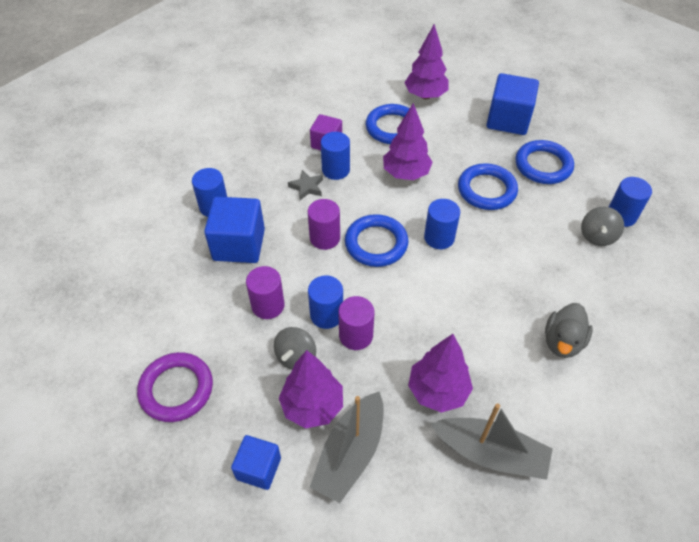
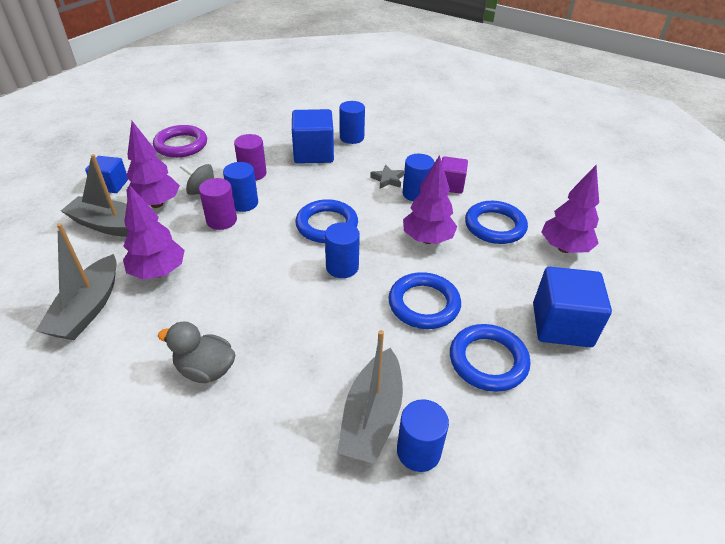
camera: 80 degrees right, 10 degrees down
purple cylinder [308,199,340,250] -> none
grey spinning top [581,207,624,246] -> grey boat [337,330,403,464]

